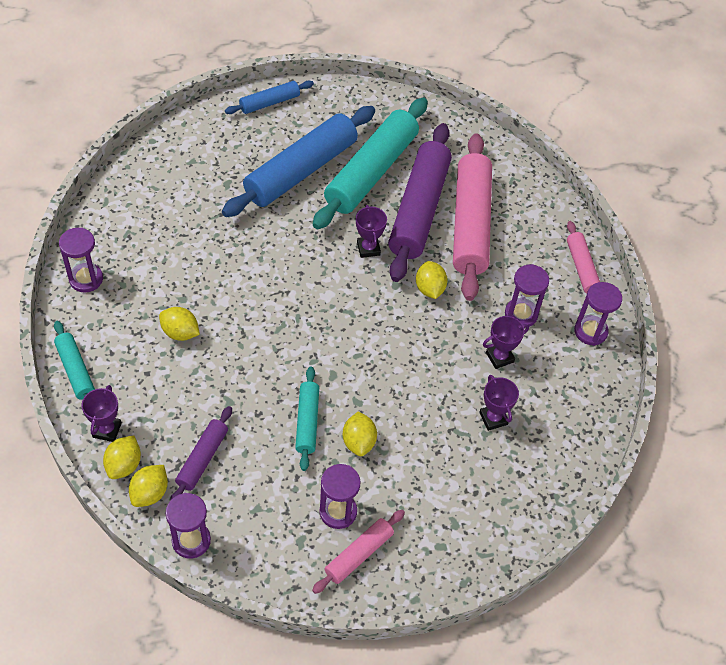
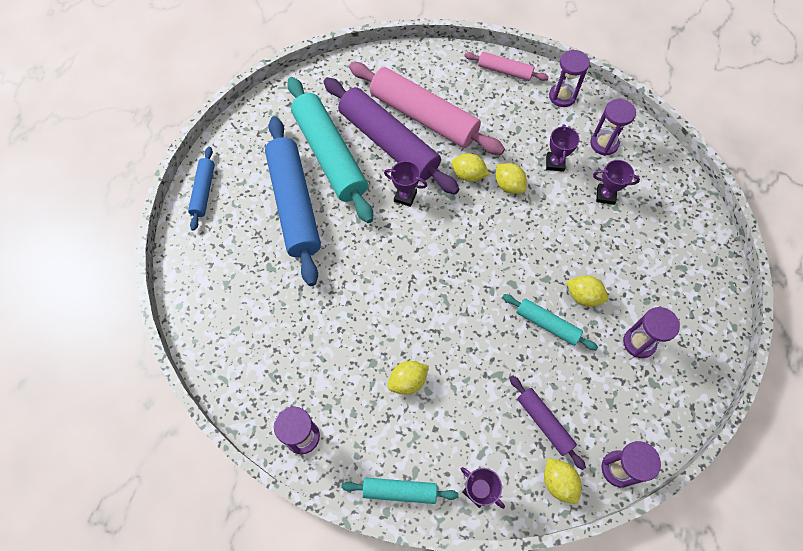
camera: 55 degrees left, 10 degrees up
yellow lemon [103,436,141,479] -> yellow lemon moved to [496,163,527,194]
pink rolling pin [312,510,405,594] -> none
purple hourglass [505,264,549,328] -> purple hourglass moved to [590,99,636,156]

